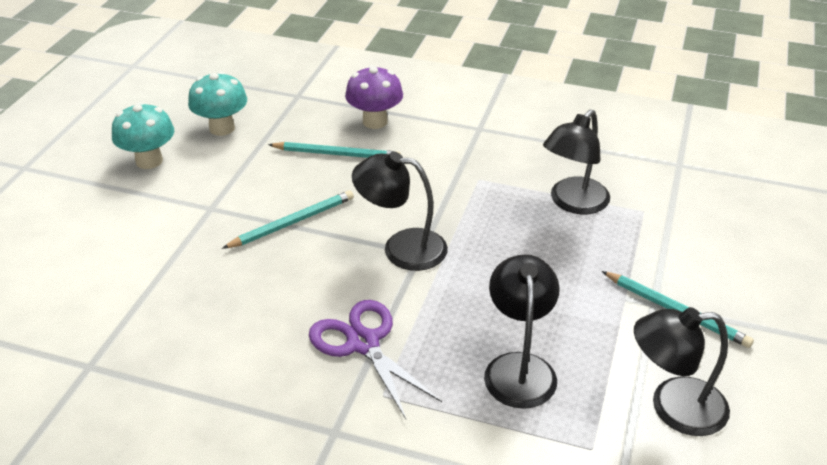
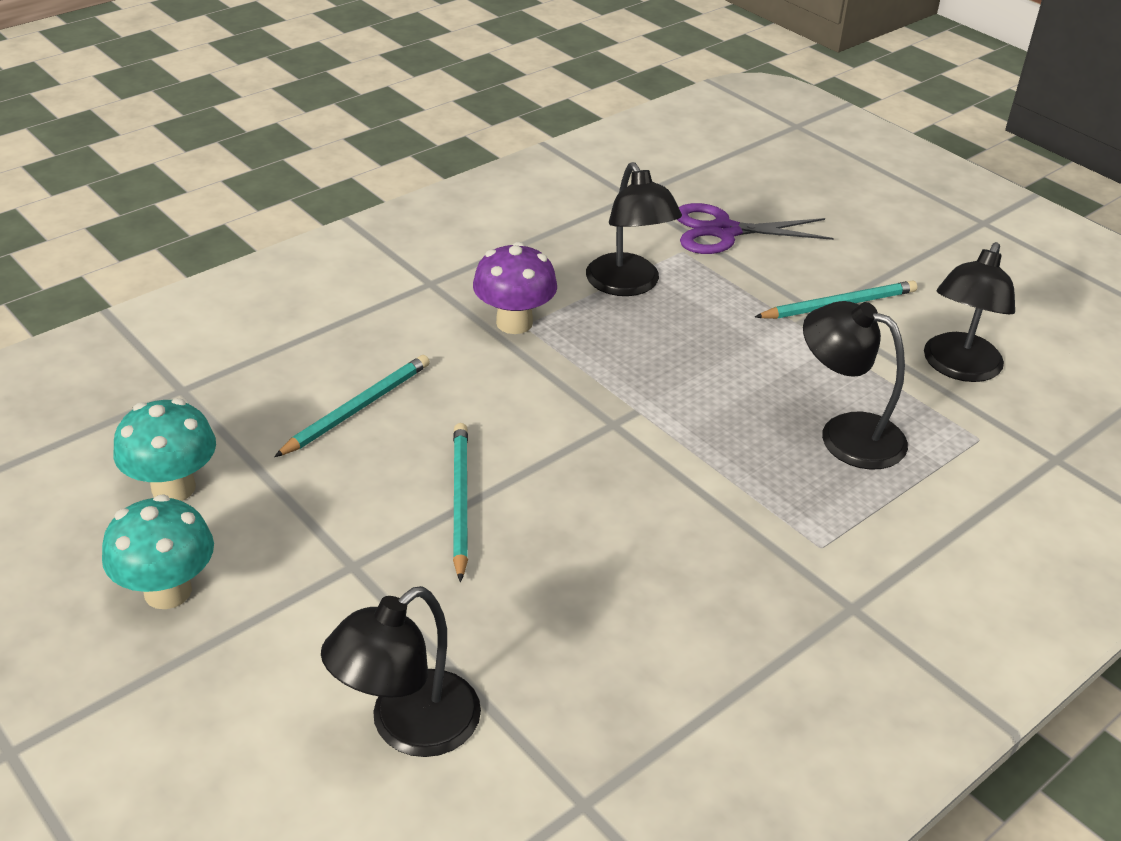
camera: 60 degrees left, 0 degrees up
purple scissors [309,300,442,419] -> purple scissors moved to [677,203,834,254]
purple mushroom [345,65,403,129] -> purple mushroom moved to [473,242,557,334]
black lamp [352,152,448,271] -> black lamp moved to [321,586,481,757]

